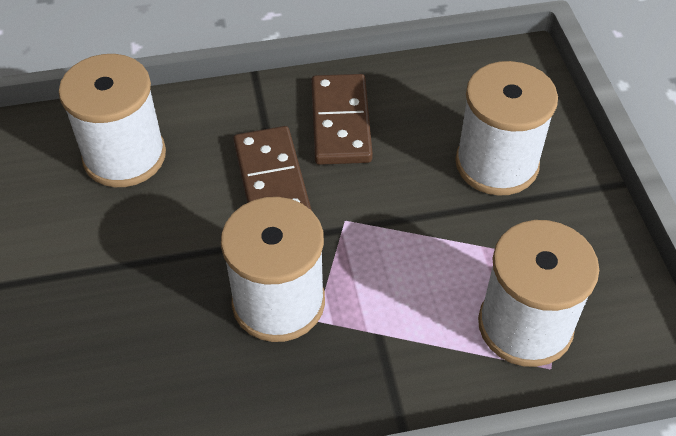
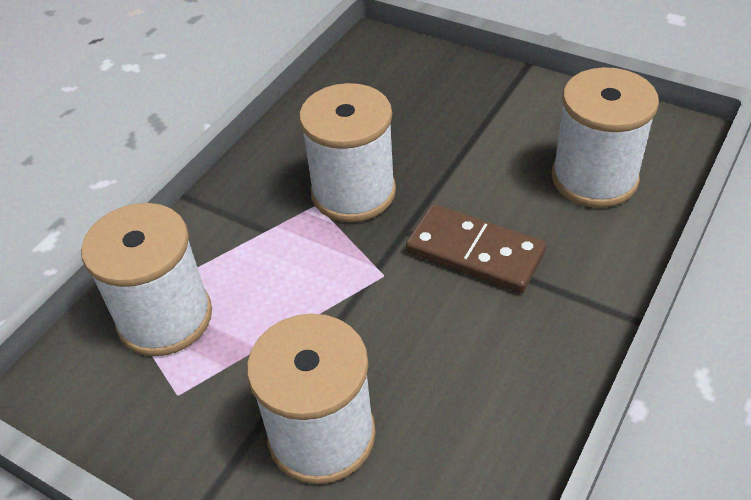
camera: 135 degrees right, 5 degrees down
brown domino [311,74,373,165] -> none

